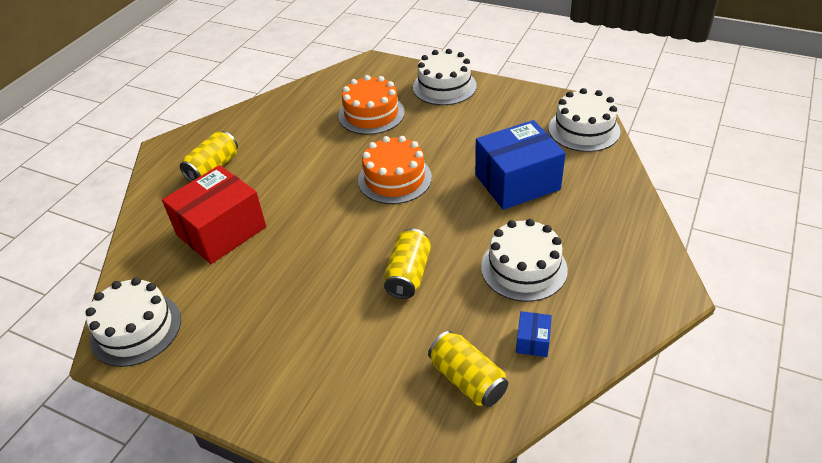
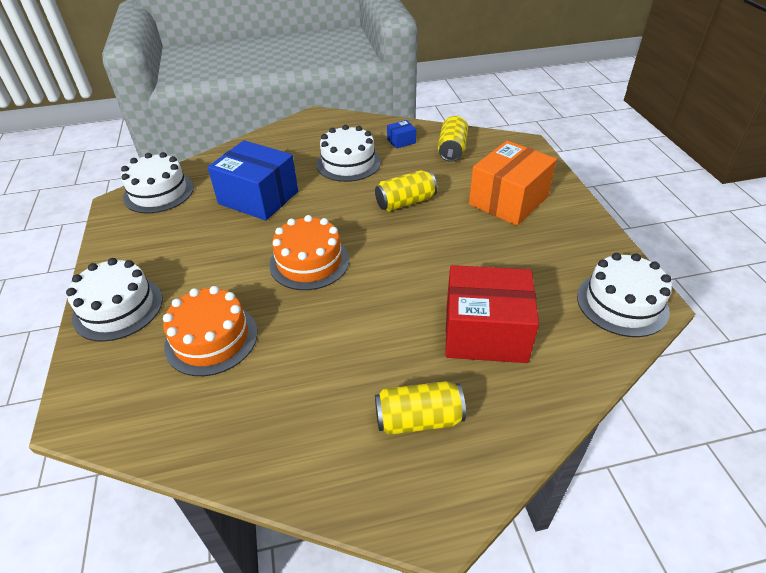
camera: 130 degrees left, 0 degrees up
none -> orange box [469,140,557,226]

